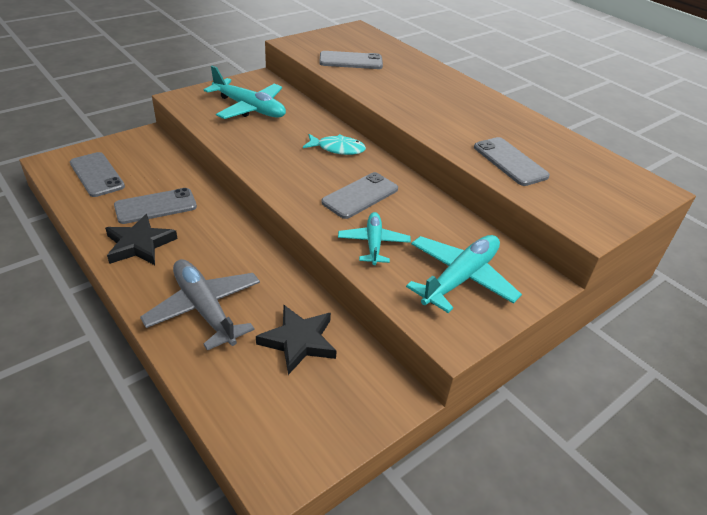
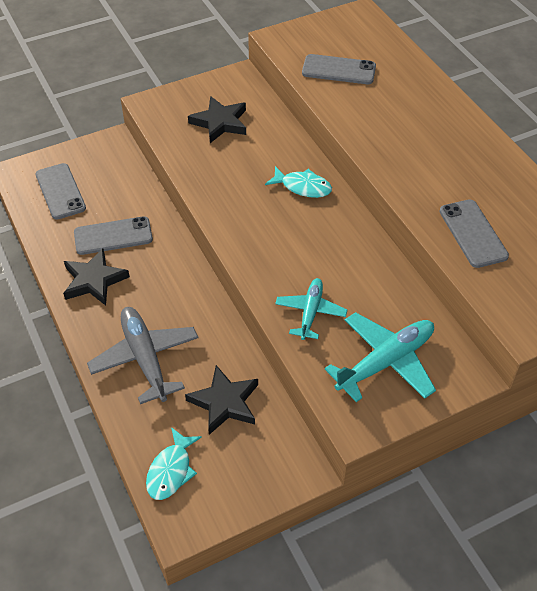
camera: 15 degrees right, 10 degrees up
turquoise plane [204,66,286,119] -> black star [188,96,246,143]
grey phone [321,172,398,219] -> none
none -> turquoise fish [146,427,202,500]

